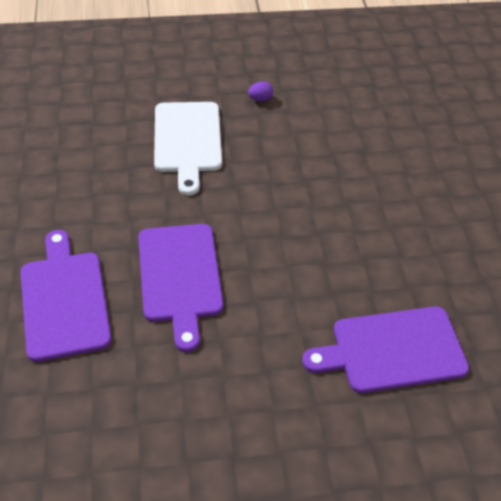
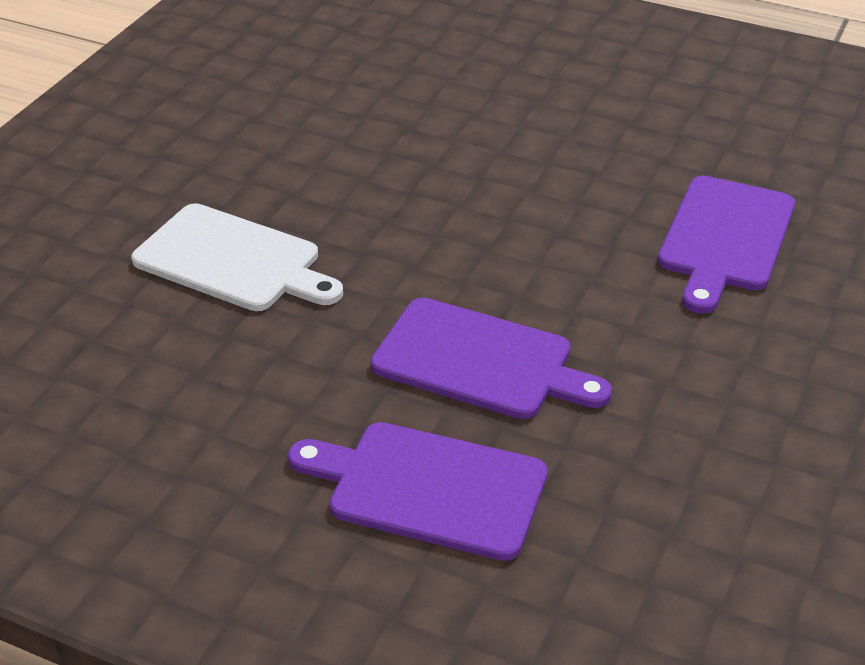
camera: 55 degrees left, 10 degrees down
purple egg [248,82,273,101] -> none

